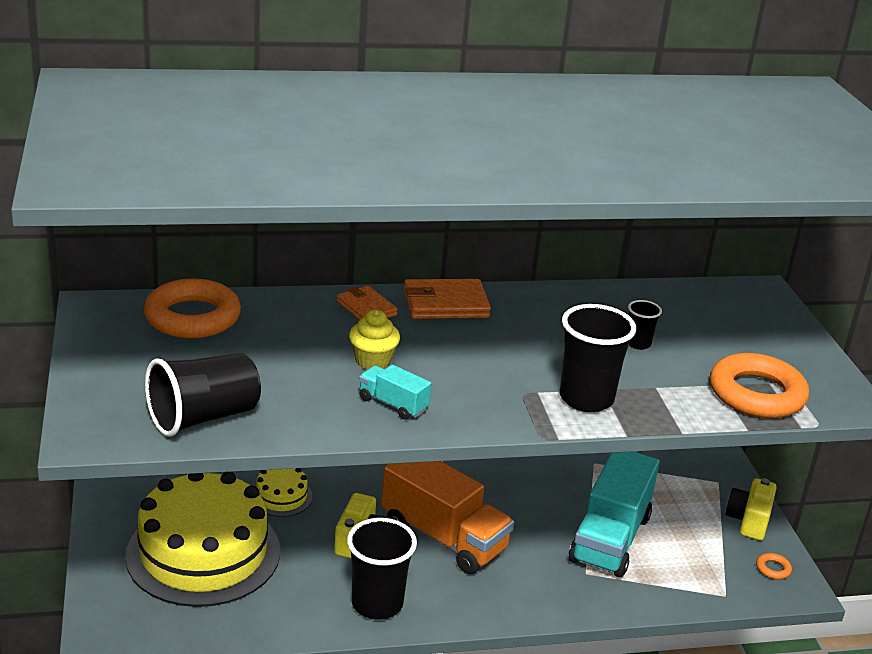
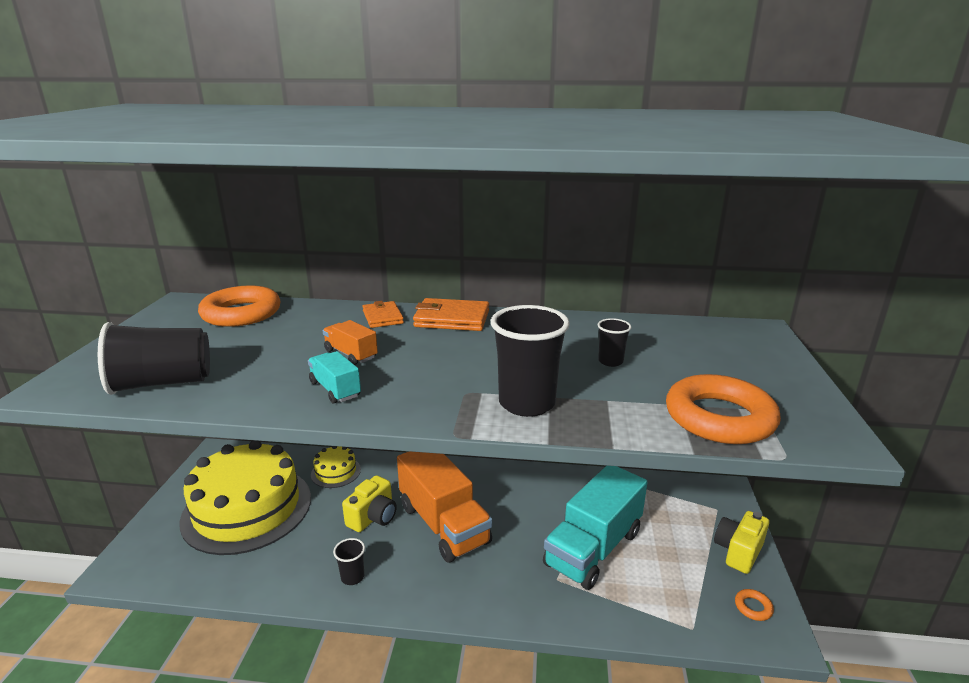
camera: 20 degrees right, 5 degrees down
black cup [347,518,417,620] -> black cup [333,538,365,585], size x0.50
yellow cupcake [349,310,400,370] -> orange truck [322,320,378,365]

